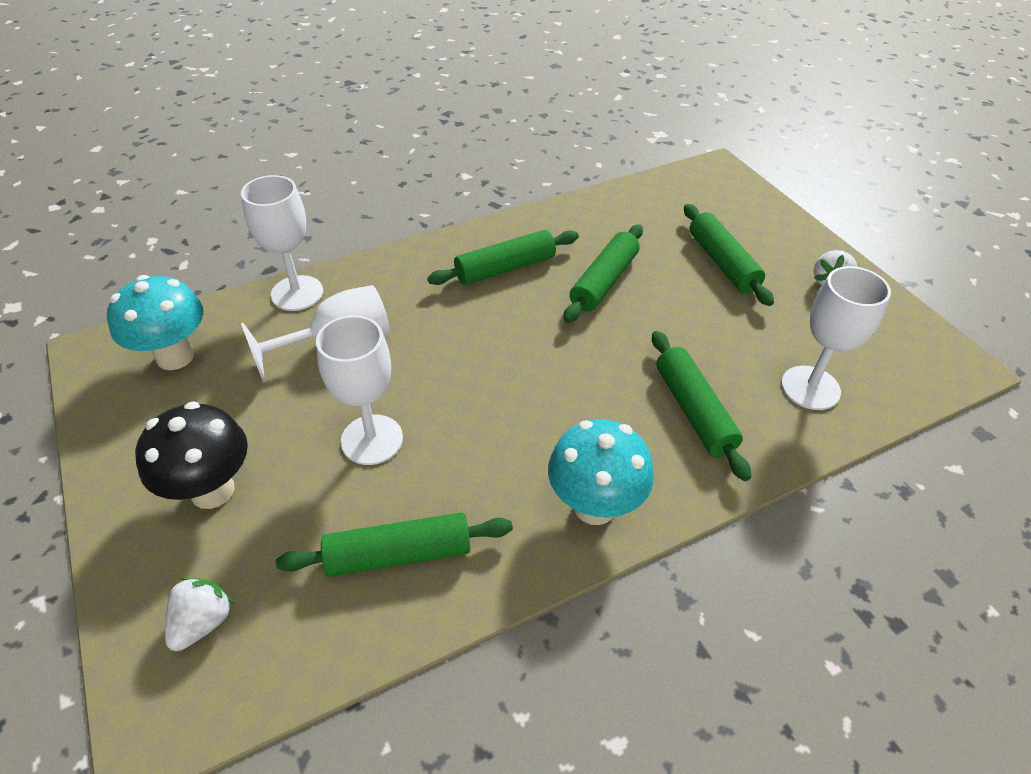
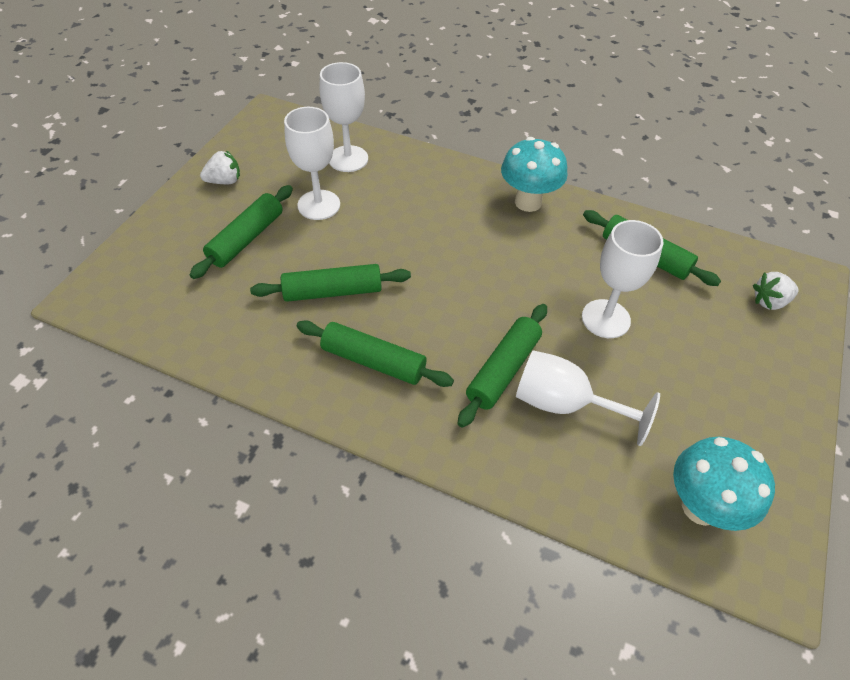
camera: 130 degrees left, 5 degrees up
black mushroom [135,401,248,509] -> none
white goblet [241,175,323,311] -> white goblet moved to [284,107,340,220]
green rolling pin [652,331,751,481] -> green rolling pin moved to [458,304,547,428]

